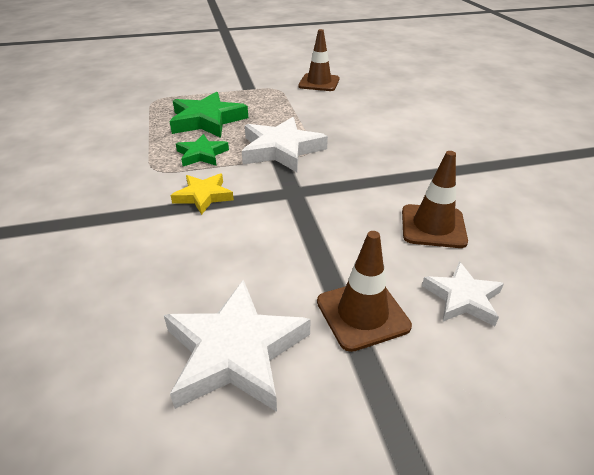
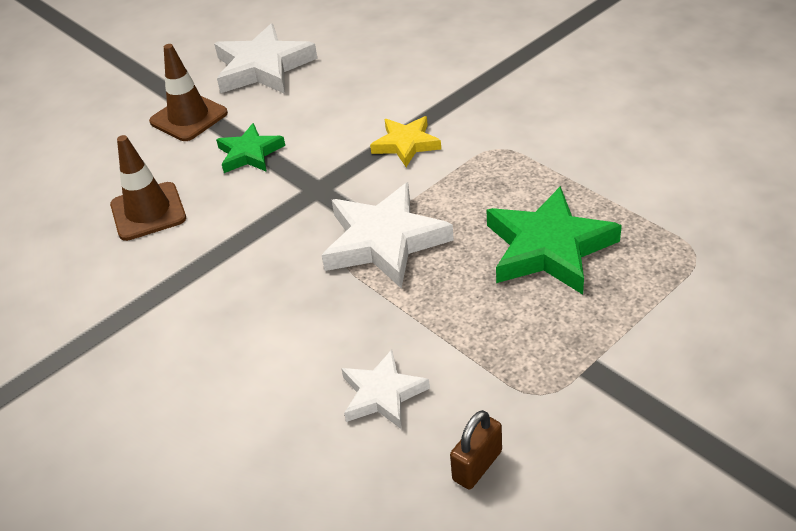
camera: 155 degrees right, 5 degrees up
green star [176,134,229,166] -> green star moved to [216,123,285,173]
brown traffic cone [298,29,340,91] -> brown padlock [450,410,502,489]
white star [422,261,504,326] -> white star moved to [341,349,430,429]

